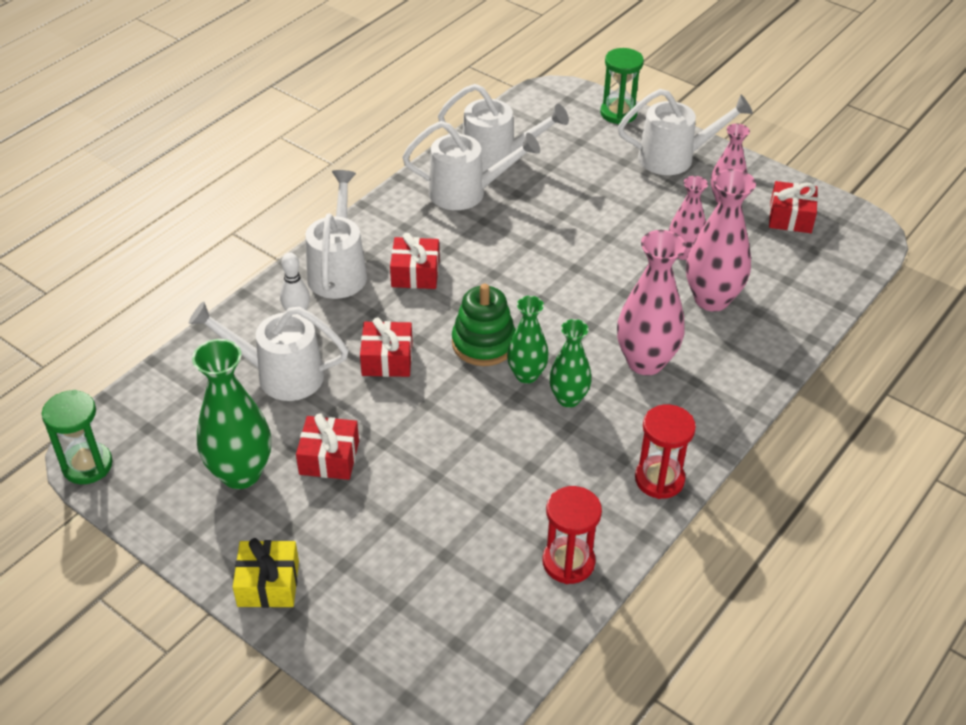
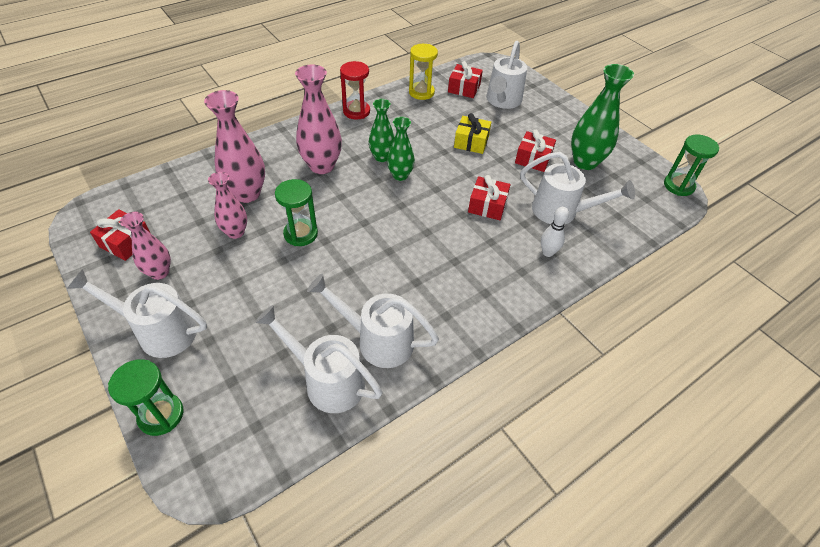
camera: 165 degrees left, 5 degrees up
yellow gift [233,538,299,608] -> yellow gift moved to [454,113,491,154]
white watering can [305,170,367,299] -> white watering can moved to [486,41,527,109]
red gift [390,233,439,289] -> red gift moved to [448,61,483,98]
green stacking toy [452,284,516,366] -> none
red hourglass [542,486,602,584] -> yellow hourglass [409,44,438,100]
none -> green hourglass [275,179,318,246]

